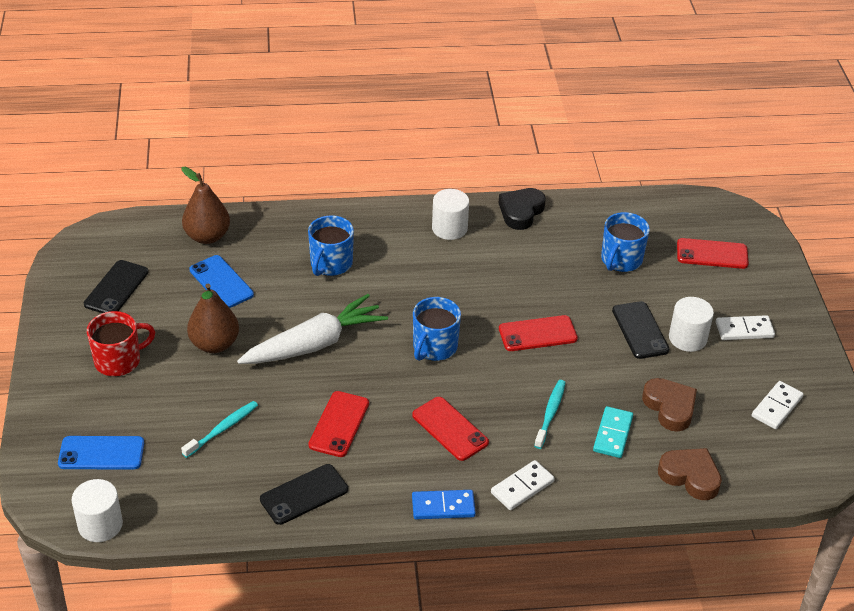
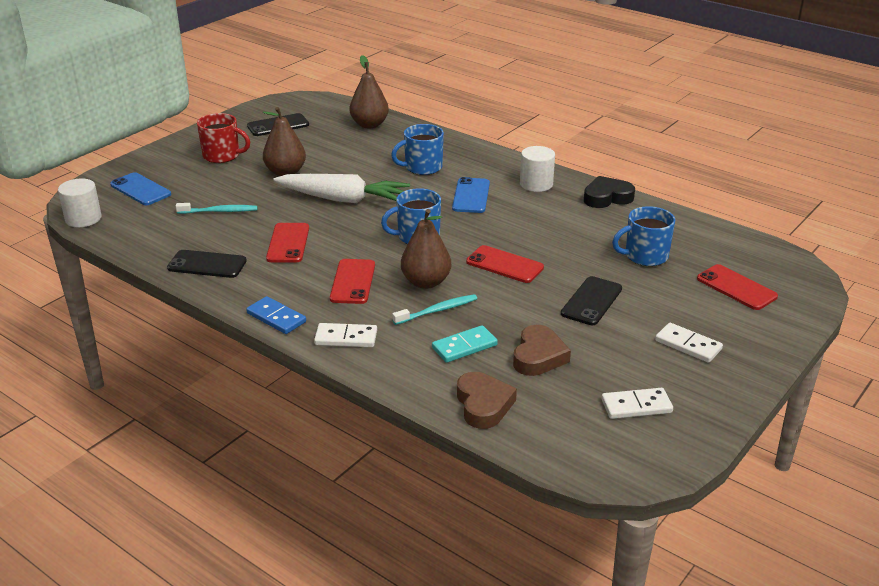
camera: 45 degrees right, 10 degrees down
blue phone [190,255,254,308] -> blue phone moved to [452,177,490,213]
red phone [308,391,369,457] -> red phone turned 60 degrees counterclockwise [266,223,309,263]
white cylinder [669,297,714,352] -> none
none -> brown pear [401,209,451,289]

